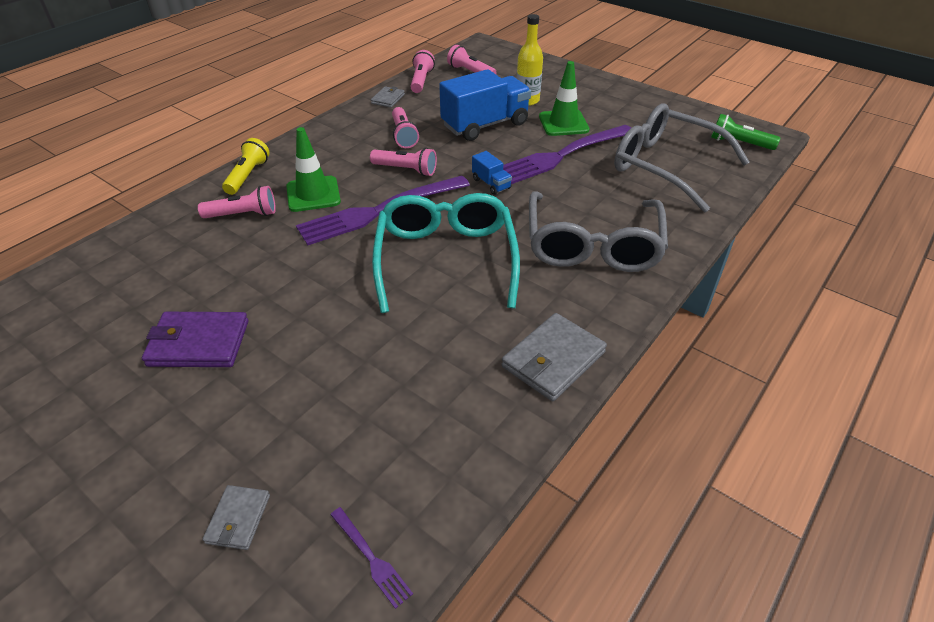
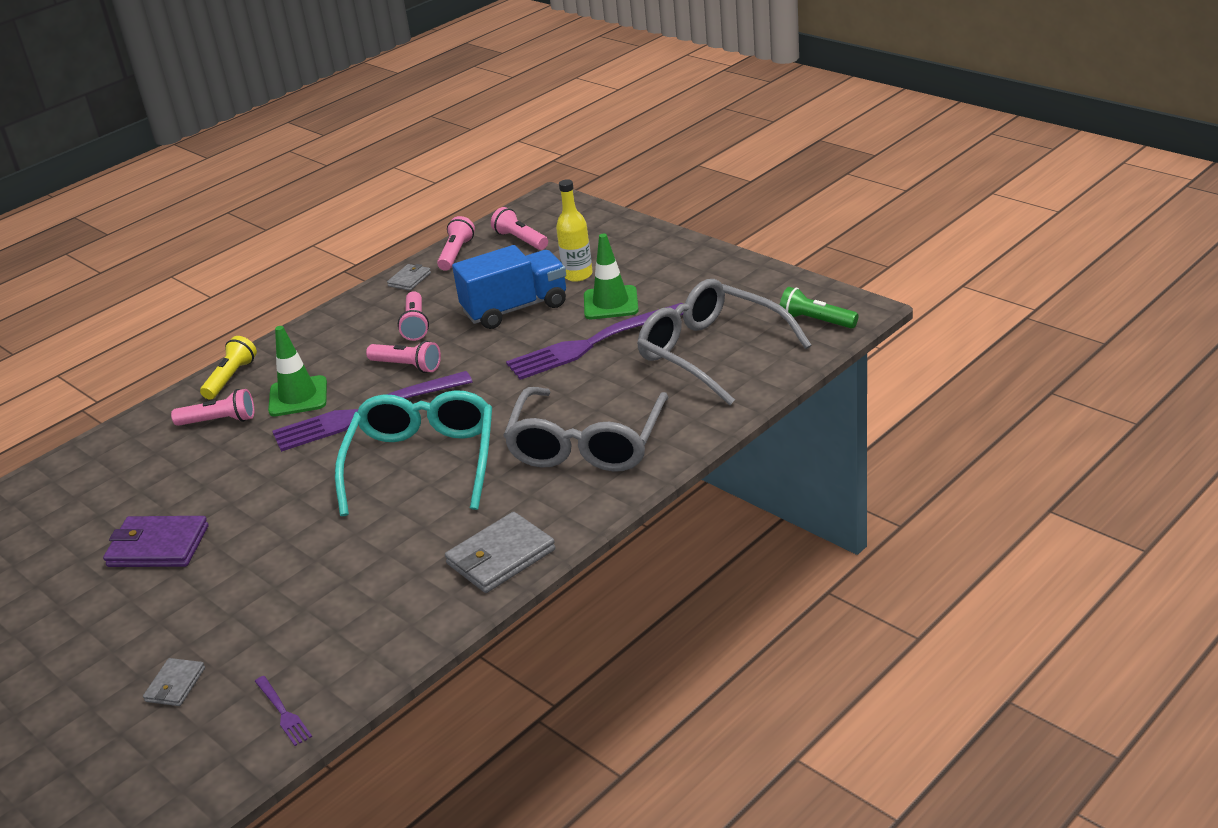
camera: 10 degrees right, 10 degrees down
blue truck [472,151,512,195] -> none

